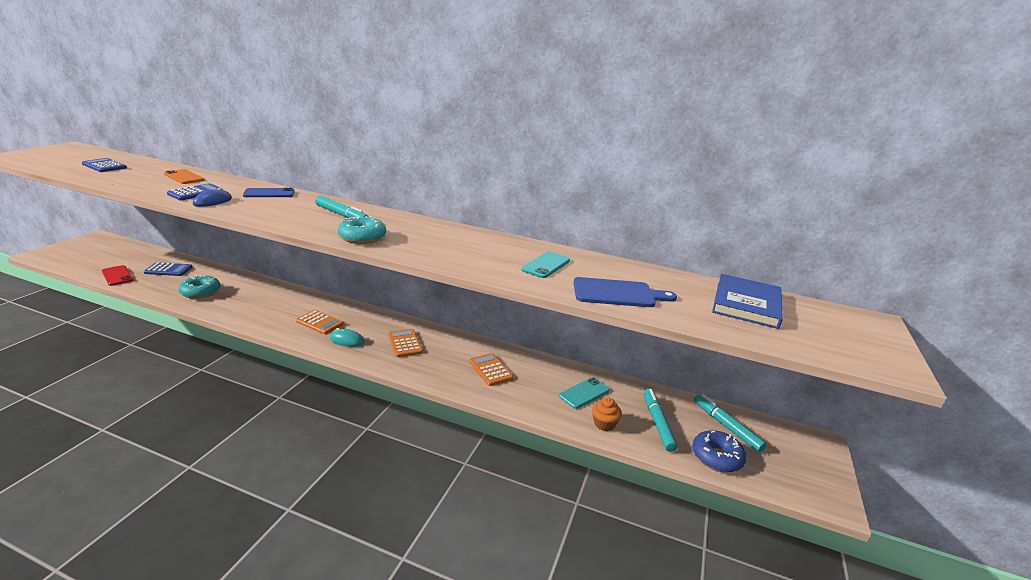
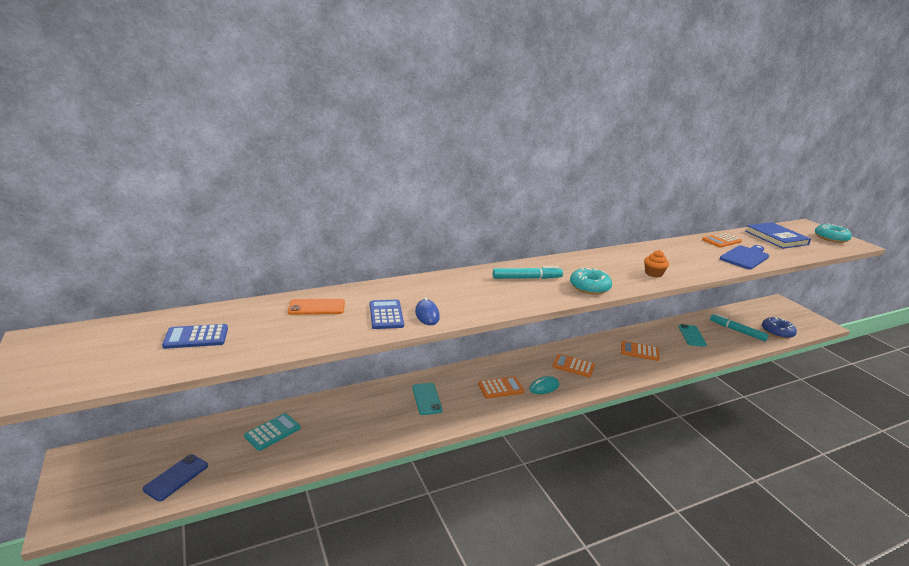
camera: 45 degrees left, 0 degrees up
red phone [102,265,133,286] -> none
blue calculator [144,262,192,276] -> turquoise calculator [244,413,300,451]
turquoise donut [178,275,221,299] -> turquoise donut moved to [815,223,852,243]
blue phone [243,188,295,197] -> blue phone moved to [143,454,208,501]
turquoise phone [521,252,570,278] -> turquoise phone moved to [412,383,442,415]
orange cupcake [592,398,622,431] -> orange cupcake moved to [644,250,669,278]
turquoise marker [694,394,767,453] -> none
none -> orange calculator [702,233,742,248]

